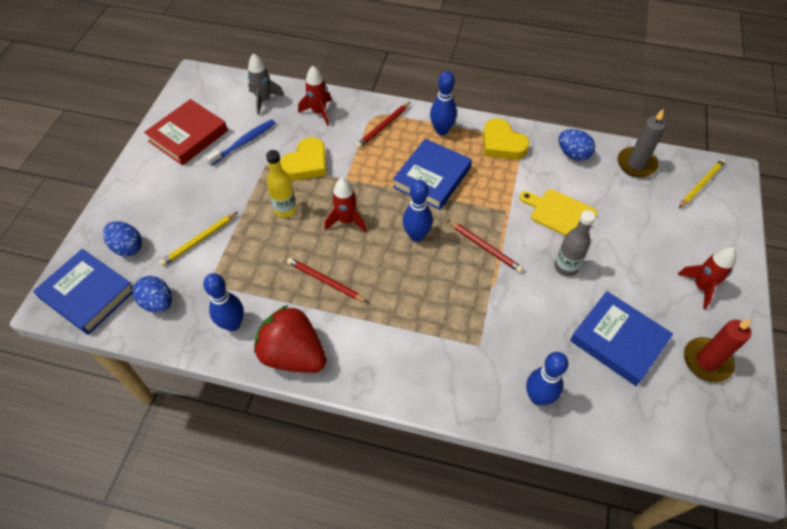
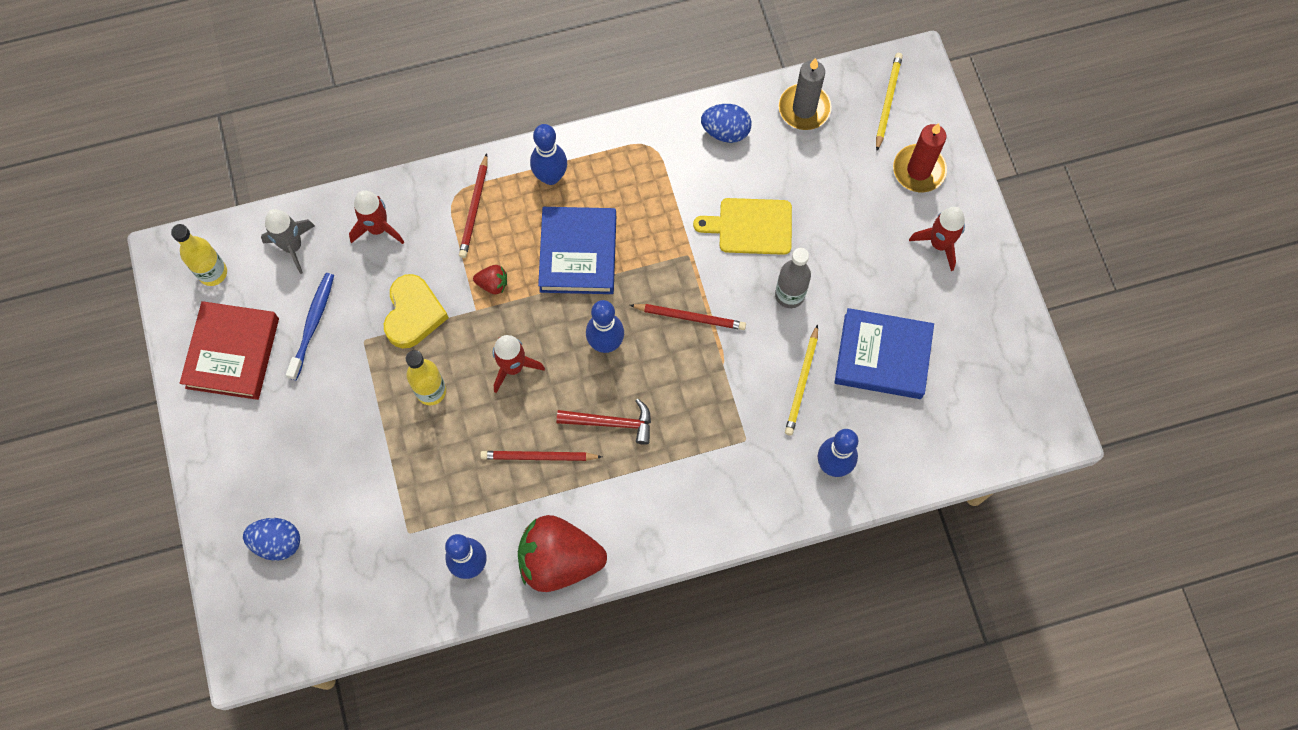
camera: 30 degrees left, 15 degrees up
blue book [33,249,133,335] -> none
blue egg [133,276,172,313] -> none
yellow pencil [160,212,238,266] -> yellow pencil moved to [785,324,818,436]
yellow heart [483,118,530,159] -> none
red candle [684,319,751,383] -> red candle moved to [893,123,947,192]
none -> yellow bottle [171,224,227,286]
none -> red strawberry [473,265,507,294]
none -> red hammer [557,399,651,445]

